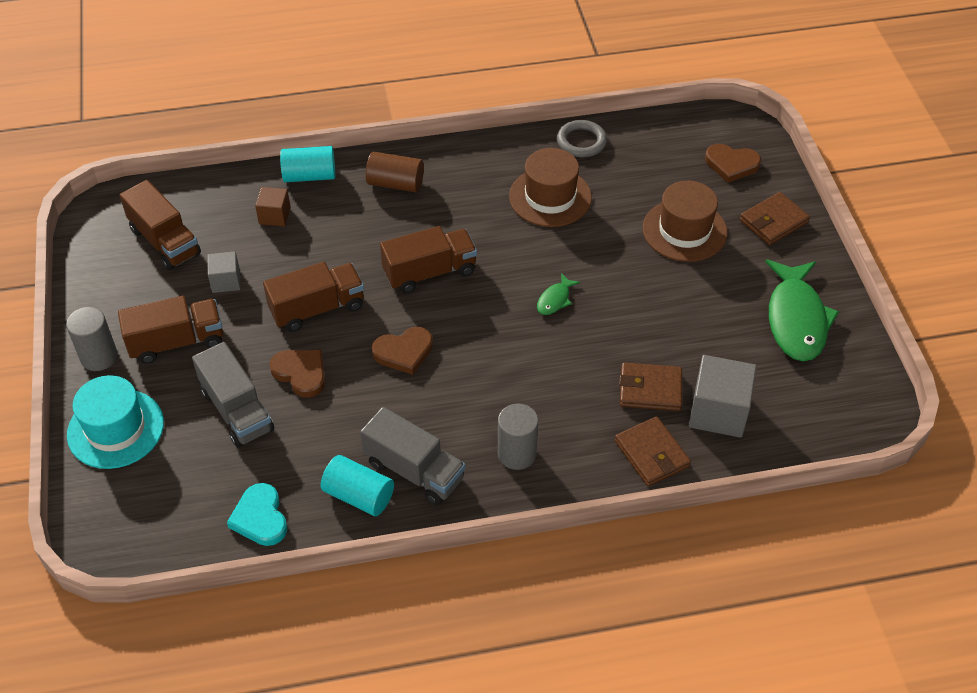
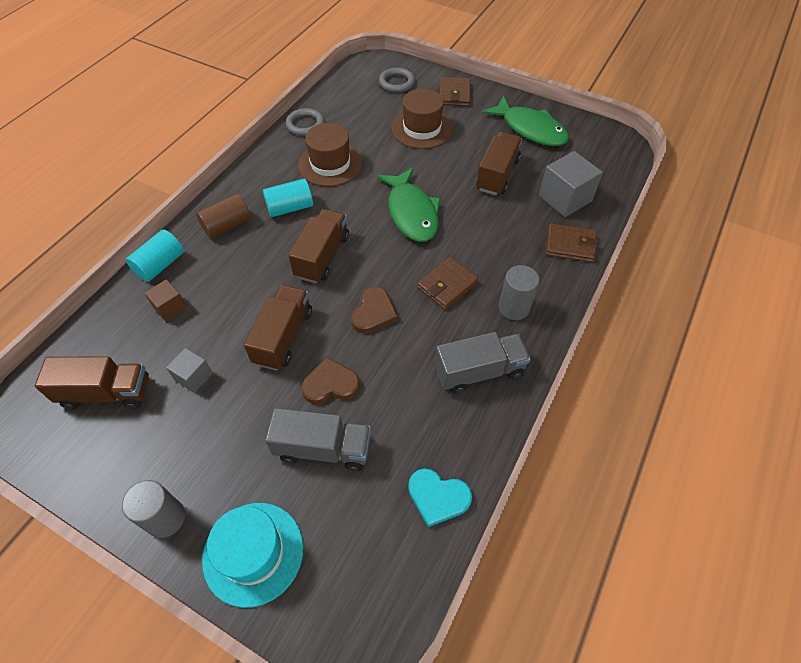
camera: 50 degrees left, 5 degrees up
brown truck [118,296,223,364] -> brown truck moved to [476,132,522,195]
turquoise cylinder [321,455,394,516] -> turquoise cylinder moved to [263,179,313,217]
green fish [537,273,580,315] -> green fish [377,168,441,242], size x2.25
brown wallet [619,363,682,411] -> brown wallet moved to [417,257,479,310]
brown heart [705,144,761,183] -> grey ring [379,67,415,93]

